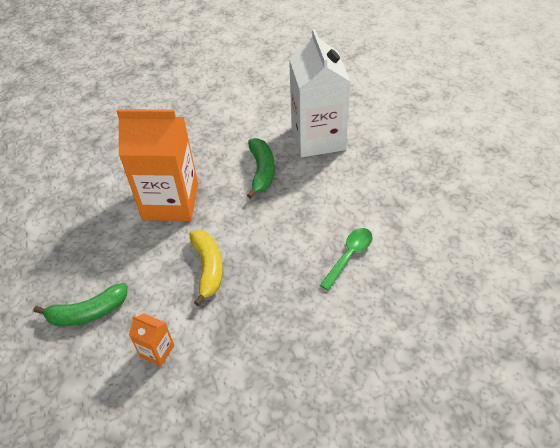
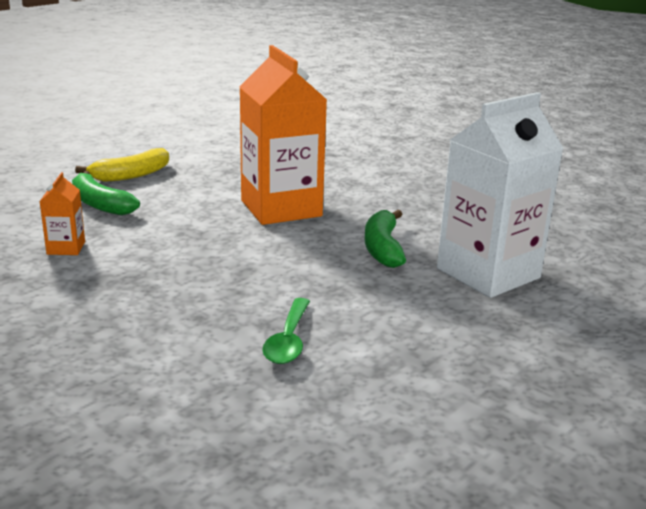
camera: 60 degrees right, 25 degrees down
yellow banana [189,230,223,306] -> yellow banana moved to [75,148,169,182]
green banana [247,138,275,199] -> green banana turned 120 degrees clockwise [365,210,406,268]
green spoon [320,228,373,291] -> green spoon turned 90 degrees clockwise [262,298,310,364]

